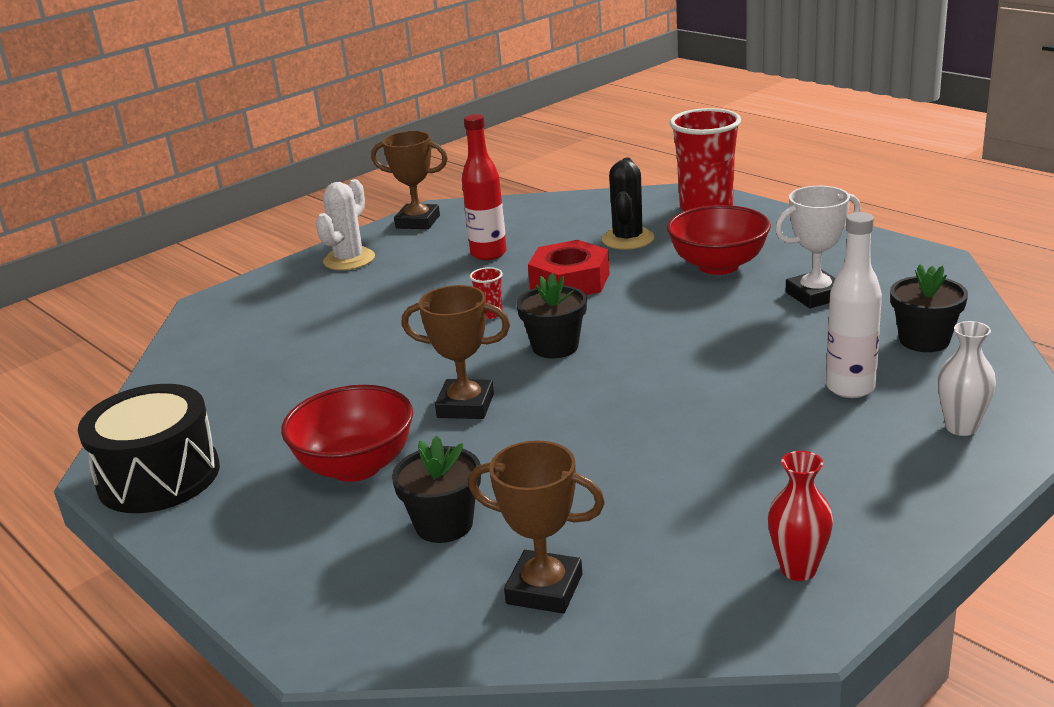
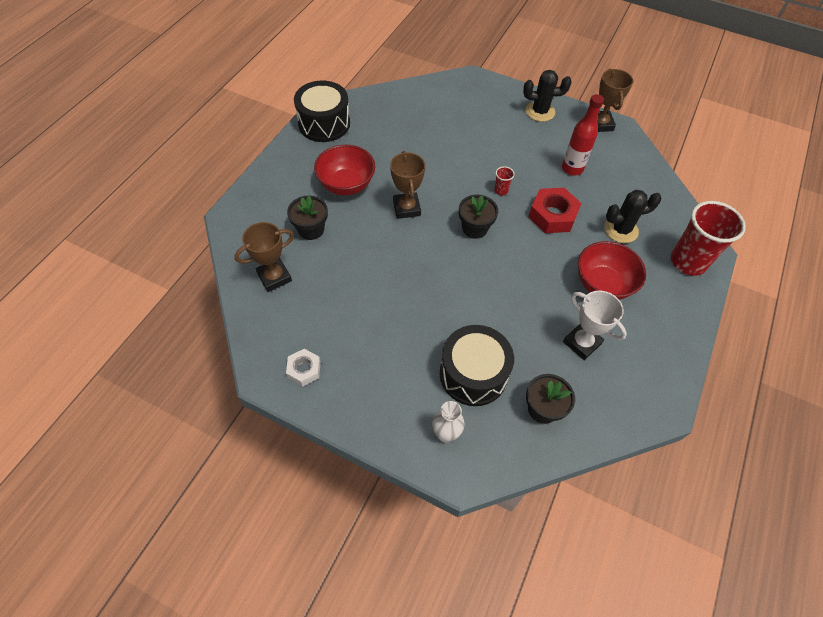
camera: 65 degrees right, 30 degrees up
white cactus [316,179,375,270] -> black cactus [523,70,571,122]
brown trophy [468,440,605,613] -> brown trophy turned 60 degrees clockwise [234,222,294,292]
red vase [768,451,833,581] -> white nut [286,349,321,386]
white bottle [826,212,882,398] -> black drum [440,325,514,406]

